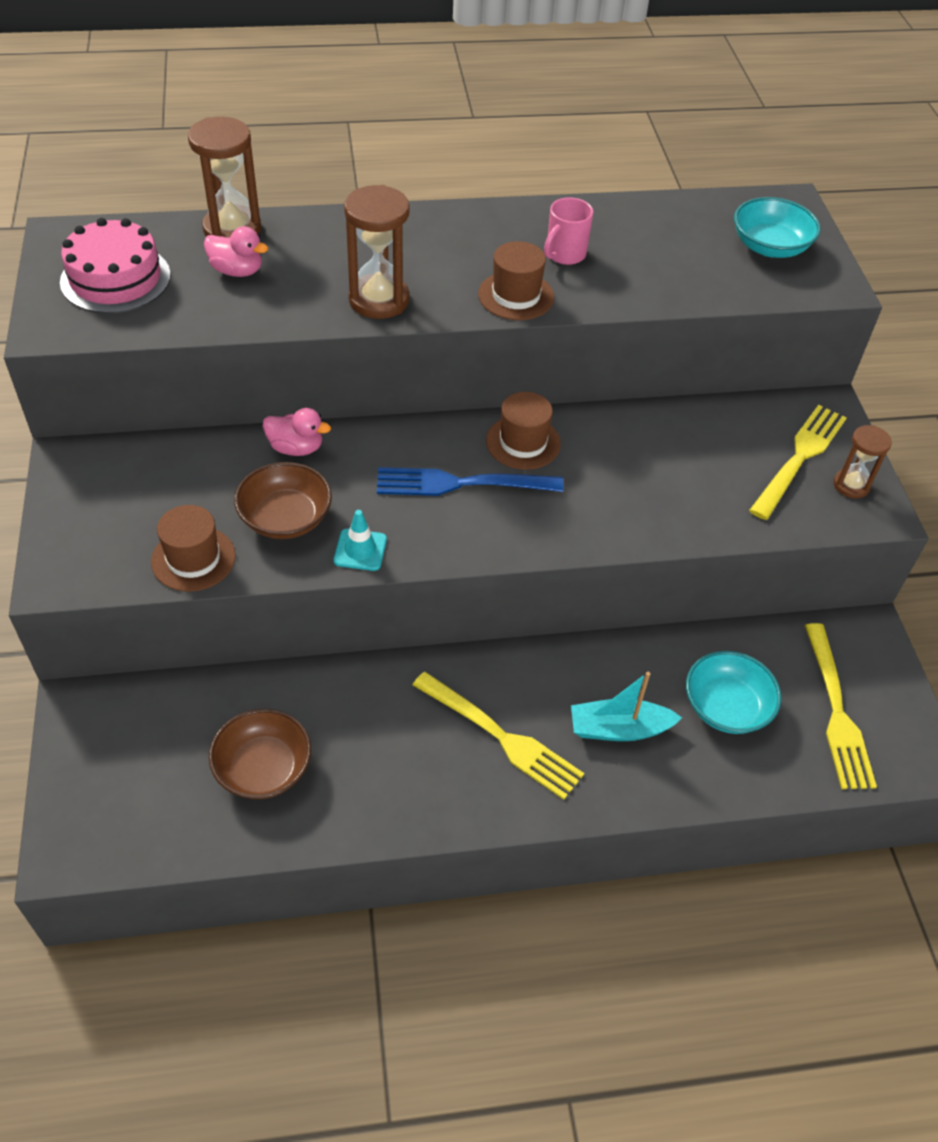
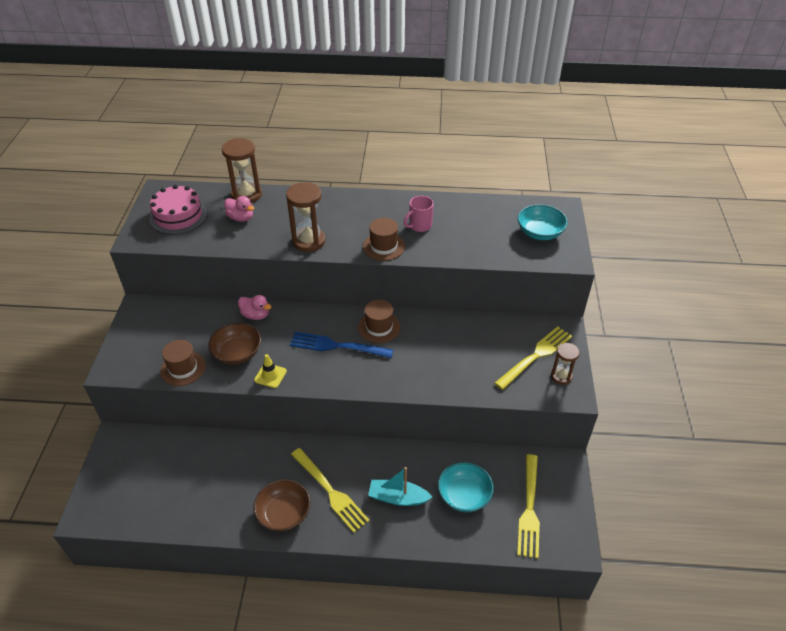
camera: 15 degrees right, 5 degrees down
brown bowl [209,709,311,799] -> brown bowl moved to [253,479,310,531]
turquoise traffic cone [334,510,387,571] -> yellow traffic cone [254,354,287,388]

